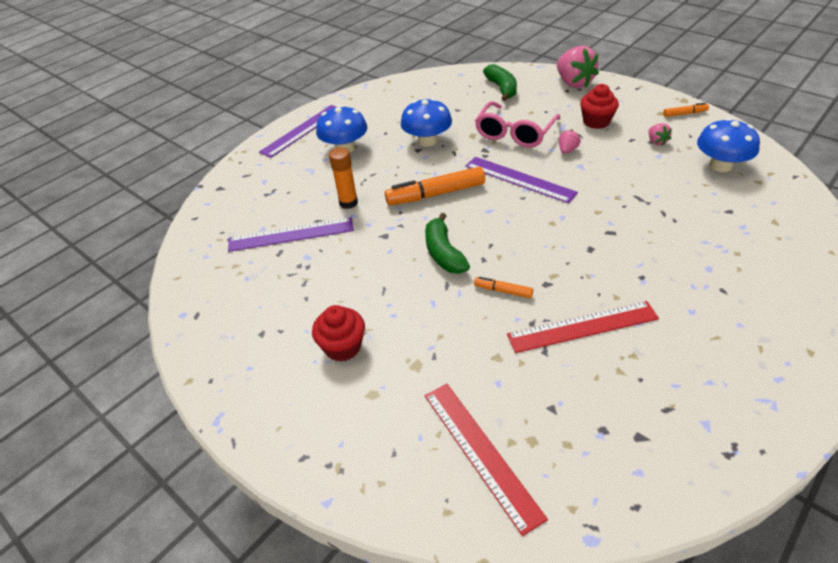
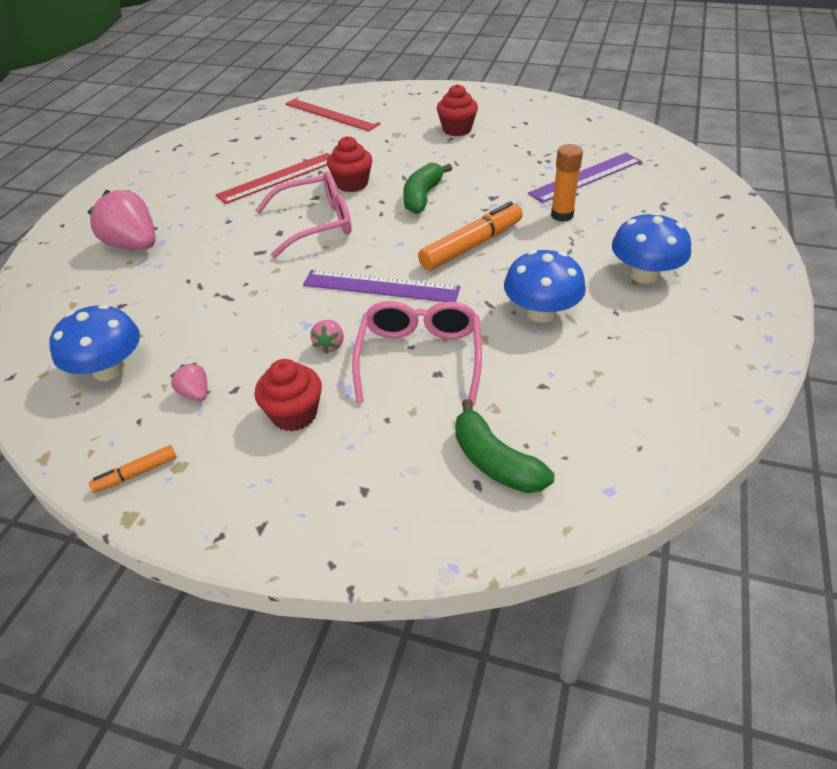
camera: 155 degrees right, 0 degrees up
purple ruler [259,105,336,158] -> none
green banana [425,213,470,274] -> green banana turned 120 degrees counterclockwise [403,163,452,214]
orange marker [474,277,533,298] -> red cupcake [327,136,373,192]
pink strawberry [557,46,599,88] -> pink strawberry moved to [88,190,155,250]
none -> pink glasses [255,171,352,258]

